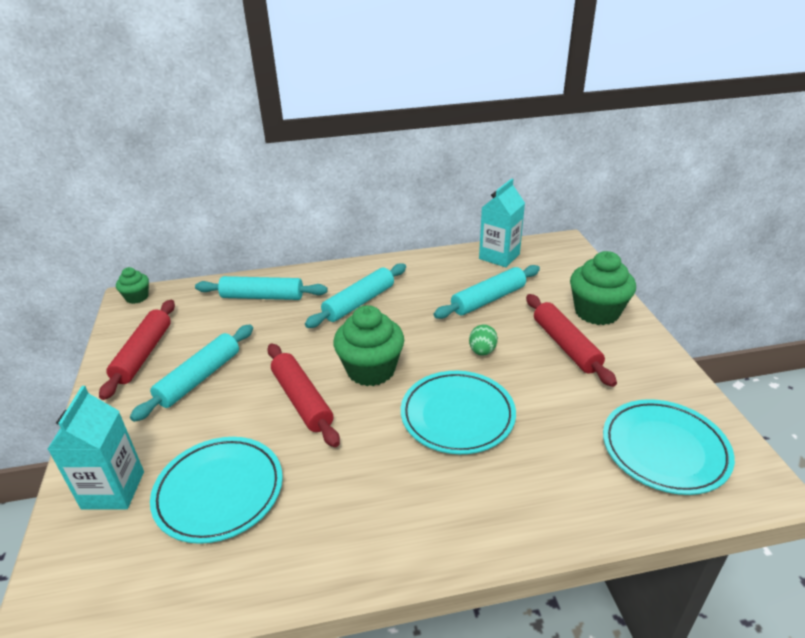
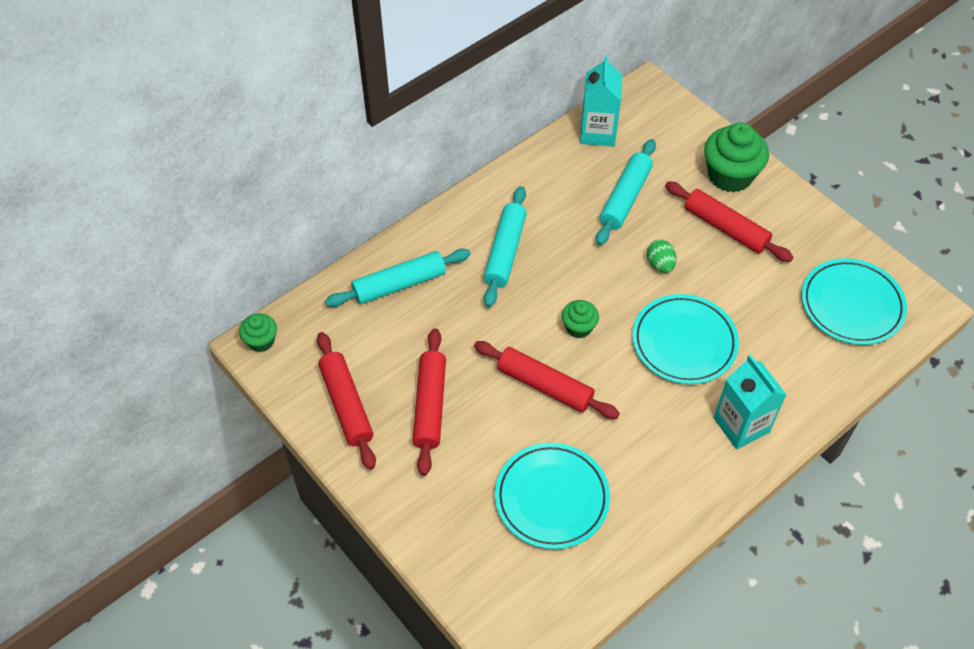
camera: 30 degrees left, 20 degrees up
turquoise carton [47,386,144,510] -> turquoise carton moved to [714,354,787,449]
turquoise rolling pin [130,324,253,422] -> red rolling pin [413,328,446,476]
green cupcake [333,305,404,386] -> green cupcake [562,300,599,338], size x0.54

